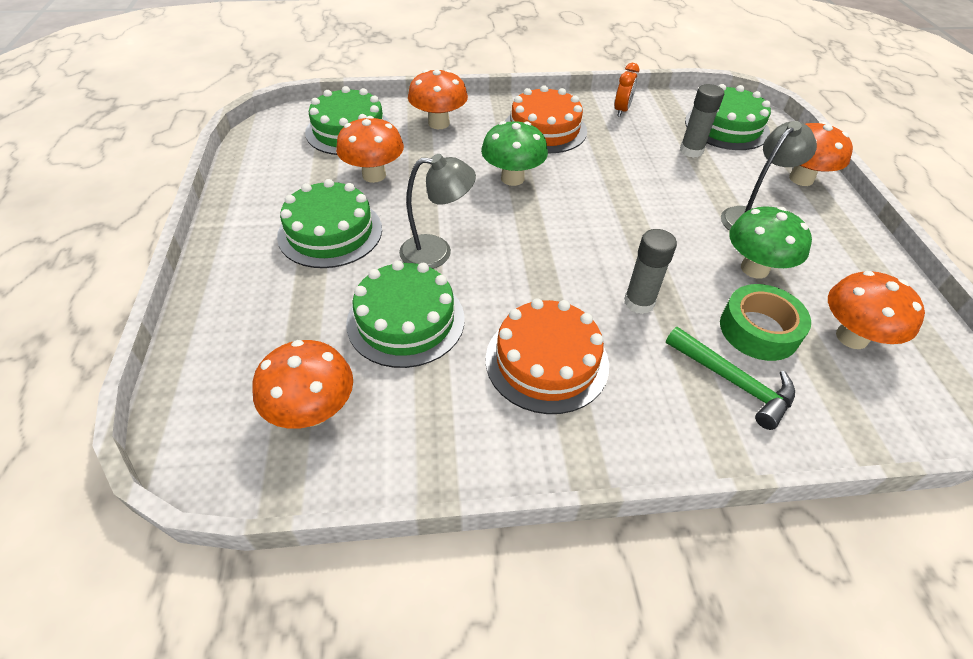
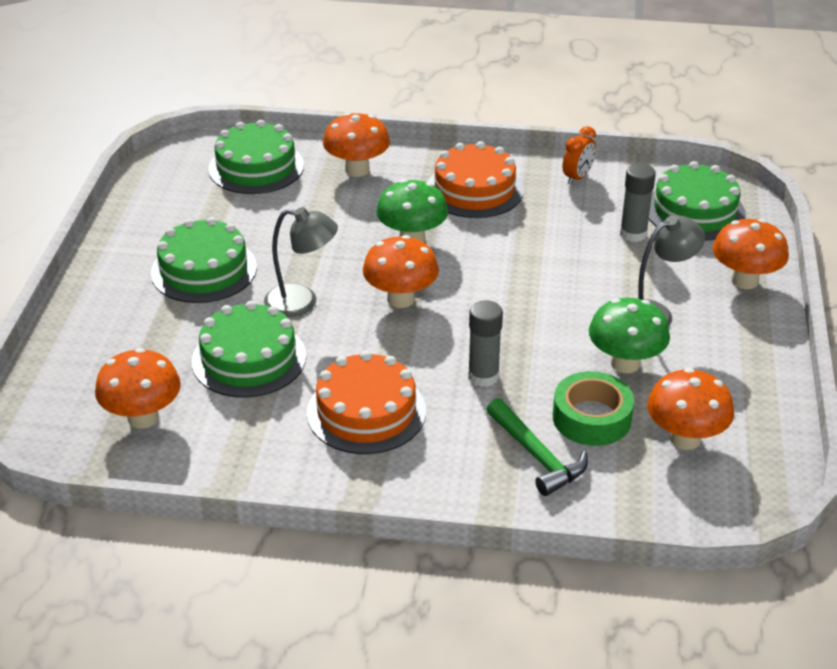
camera: 15 degrees right, 10 degrees down
orange mushroom [336,116,404,183] -> orange mushroom moved to [363,235,439,308]

